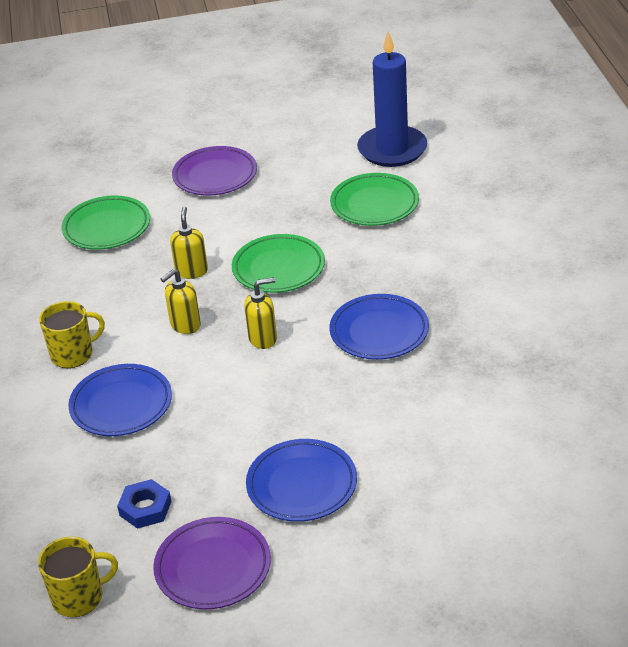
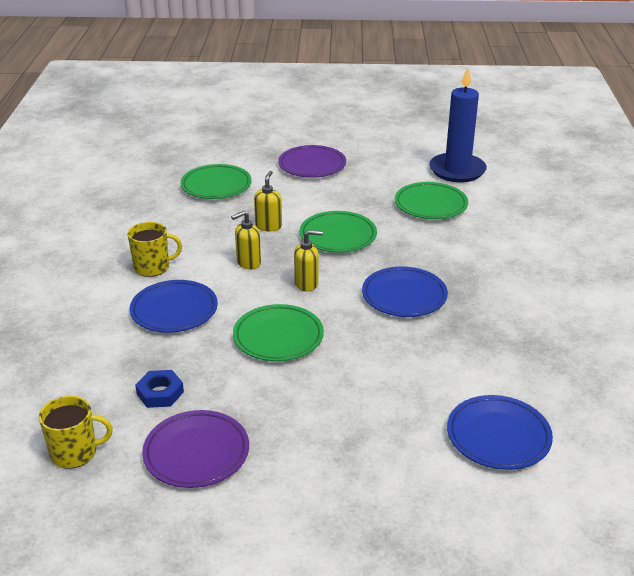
camera: 10 degrees right, 5 degrees down
blue plate [246,439,357,522] -> blue plate moved to [447,395,553,470]
none -> green plate [233,304,324,361]

